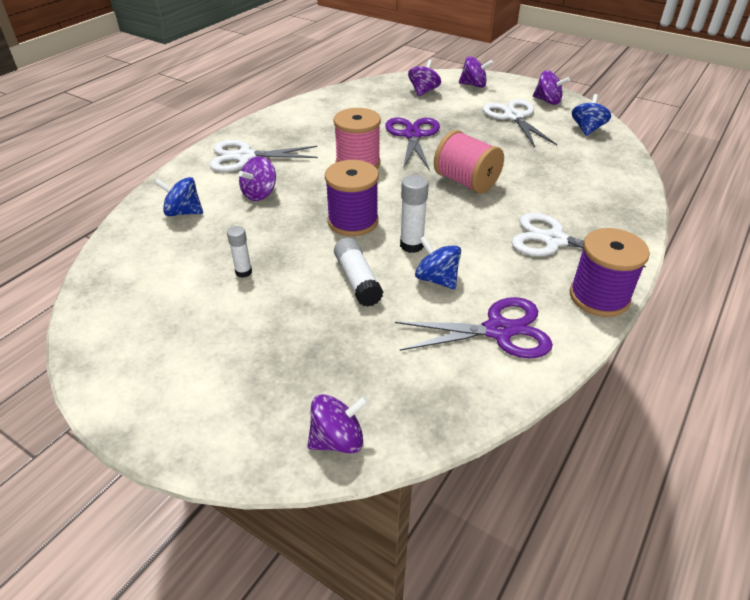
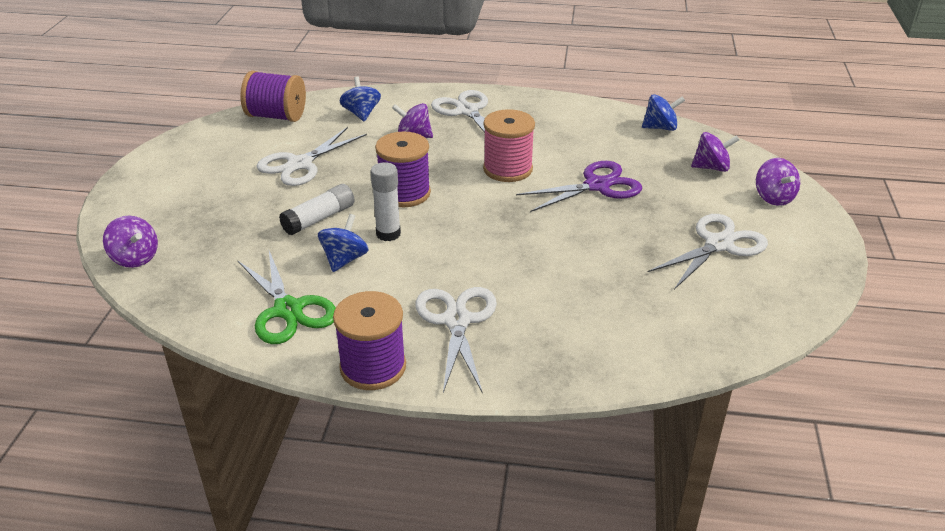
camera: 65 degrees right, 5 degrees down
white glue stick [227,226,252,278] -> white scissors [256,127,367,186]
purple scissors [395,297,553,358] -> green scissors [237,251,336,344]
pink spool [434,130,504,194] -> none
purple spinning top [533,70,570,105] -> none
blue spinning top [572,94,611,136] -> blue spinning top moved to [642,94,685,131]
none -> purple spool [240,71,306,122]

